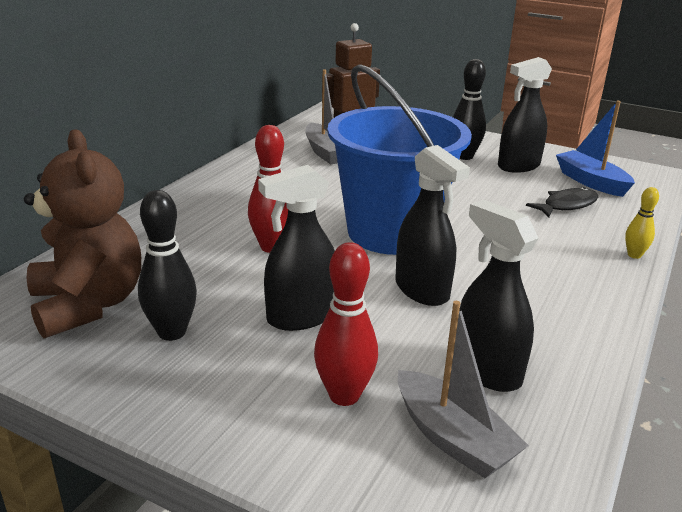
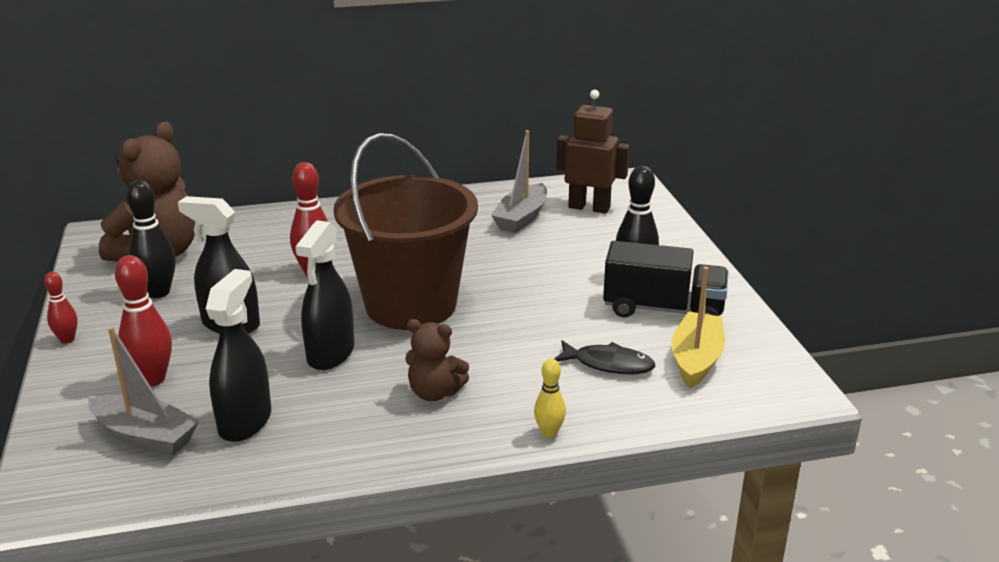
camera: 50 degrees right, 0 degrees up
blue bucket [327,64,472,255] -> brown bucket [333,133,478,330]
grey boat [398,301,529,478] -> grey boat turned 75 degrees counterclockwise [88,327,199,456]
black spray bottle [498,57,552,173] -> black truck [603,241,729,318]
blue boat [556,101,635,197] -> yellow boat [671,267,725,389]
none -> red bowling pin [44,272,78,344]
none -> brown teddy bear [405,319,469,401]

